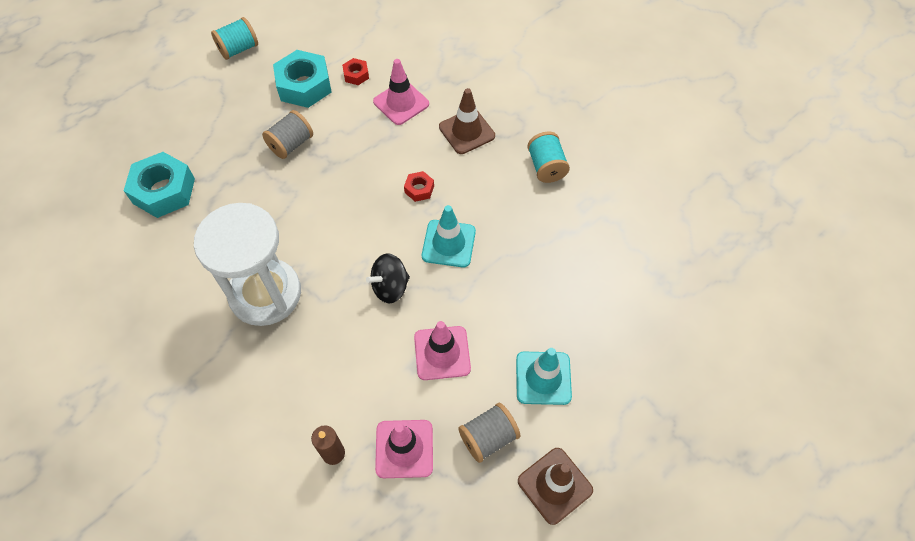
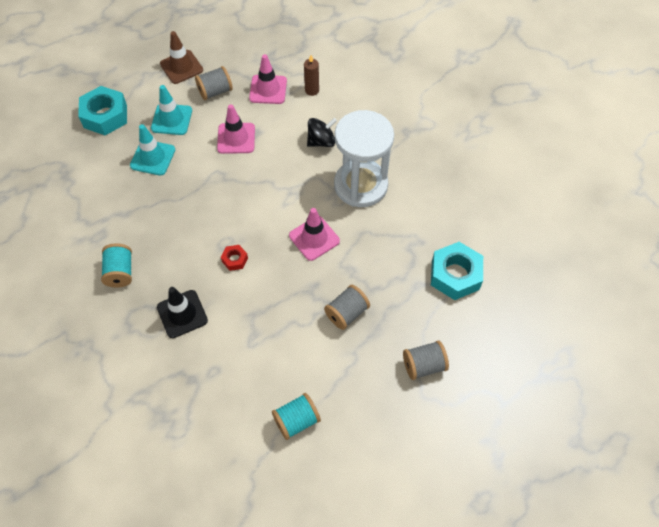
camera: 175 degrees left, 0 degrees up
turquoise spool [211,17,258,60] -> turquoise spool moved to [272,393,321,440]
turquoise nut [273,50,332,108] -> turquoise nut moved to [78,86,127,135]
red nut [342,58,369,85] -> none
black spinning top [366,253,410,303] -> black spinning top moved to [307,118,337,147]
pink traffic cone [373,59,429,125] -> pink traffic cone moved to [289,208,340,261]
turquoise traffic cone [422,205,476,268] -> turquoise traffic cone moved to [130,124,175,176]
brown traffic cone [439,88,495,154] -> black traffic cone [157,287,208,338]
none -> grey spool [403,341,449,380]

